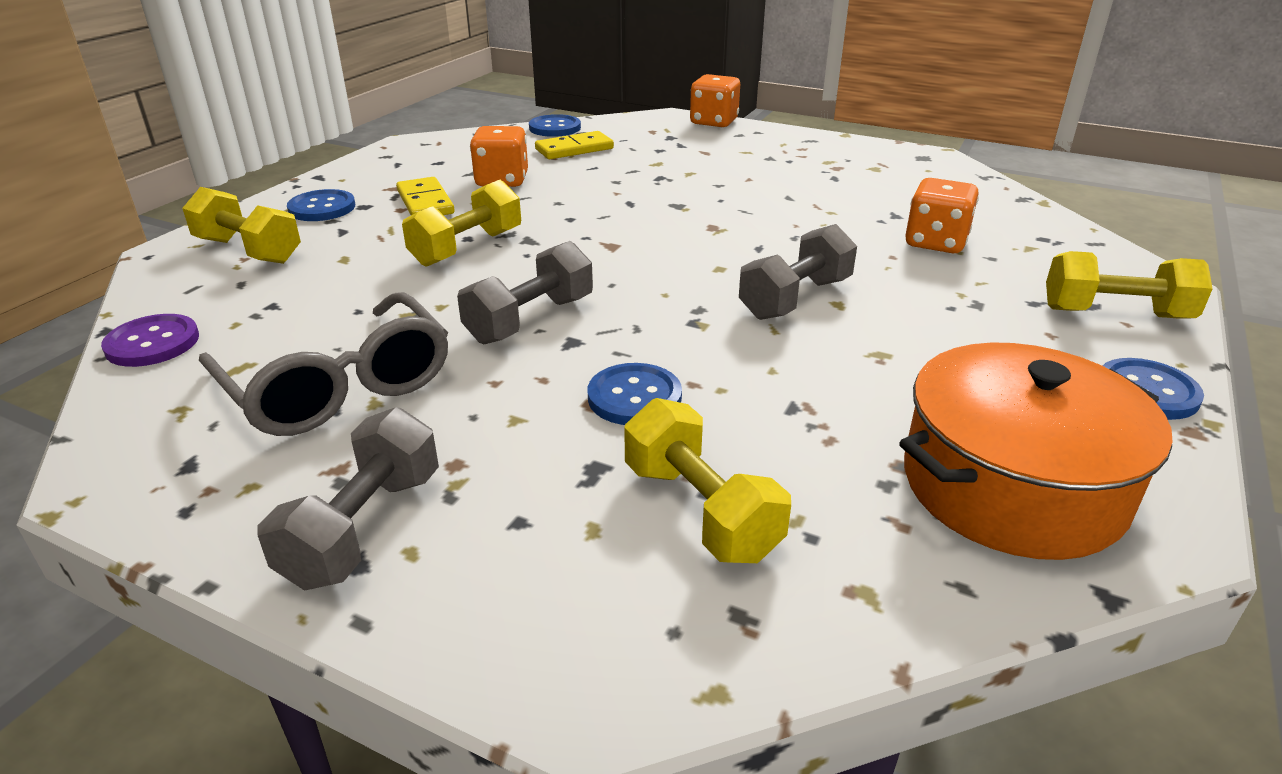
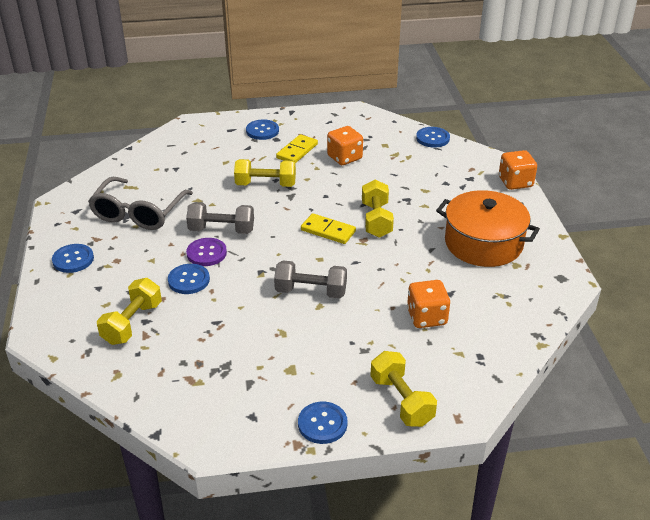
camera: 55 degrees right, 5 degrees up
purple button [101,314,199,367] -> purple button moved to [186,238,227,266]
yellow dumbbell [182,187,301,264] -> yellow dumbbell moved to [362,180,394,238]
grey dumbbell [257,407,439,591] -> blue button [52,244,94,273]
yellow domino [535,131,614,159] -> yellow domino moved to [301,213,356,244]
orange pot [899,342,1173,560] -> orange pot moved to [436,190,540,267]

